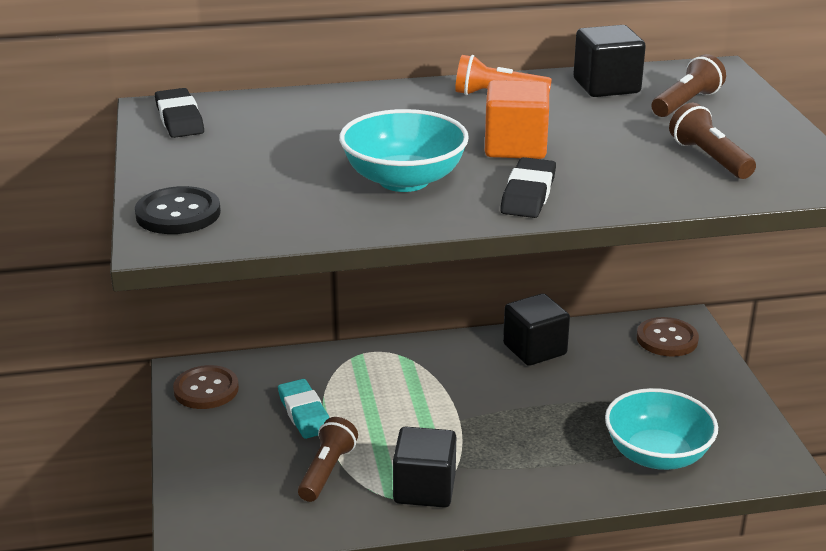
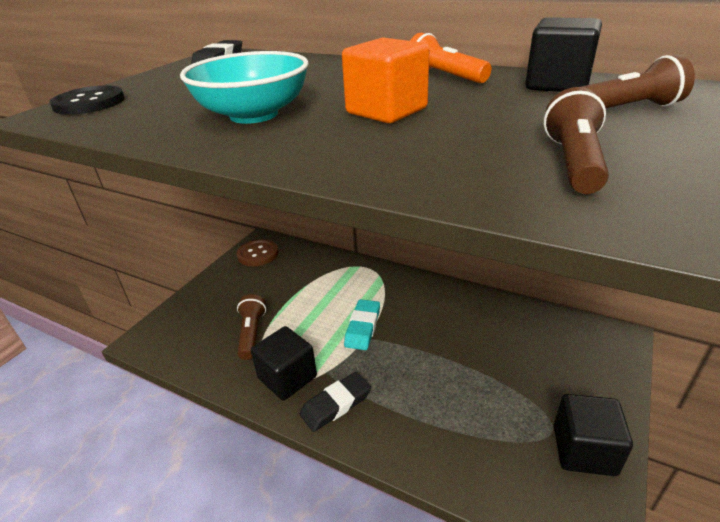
camera: 40 degrees right, 5 degrees up
turquoise eraser [278,379,329,439] -> turquoise eraser moved to [344,299,380,350]
brown flashlight [298,417,358,502] -> brown flashlight turned 60 degrees counterclockwise [237,294,266,360]
black eraser [500,157,556,218] -> black eraser moved to [300,372,371,432]
black cube [503,294,570,366] -> black cube moved to [554,394,633,476]
turquoise bowl [605,388,718,470] -> none
brown button [637,317,699,357] -> none

